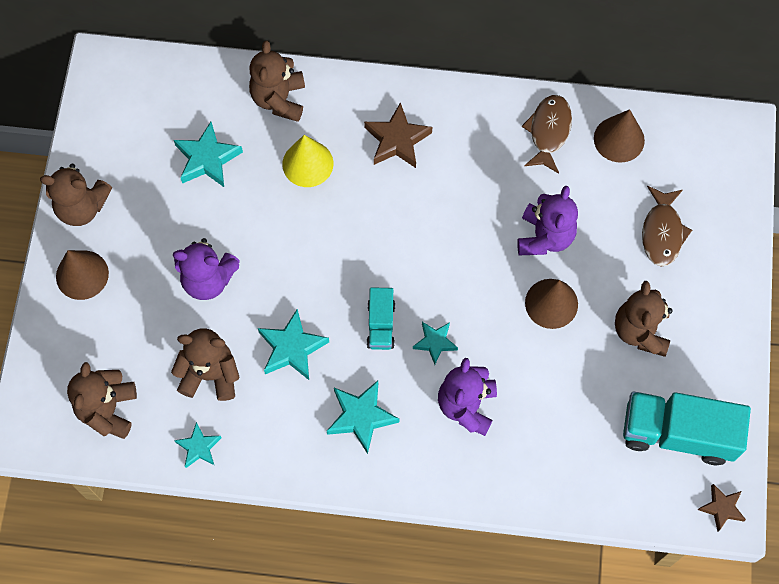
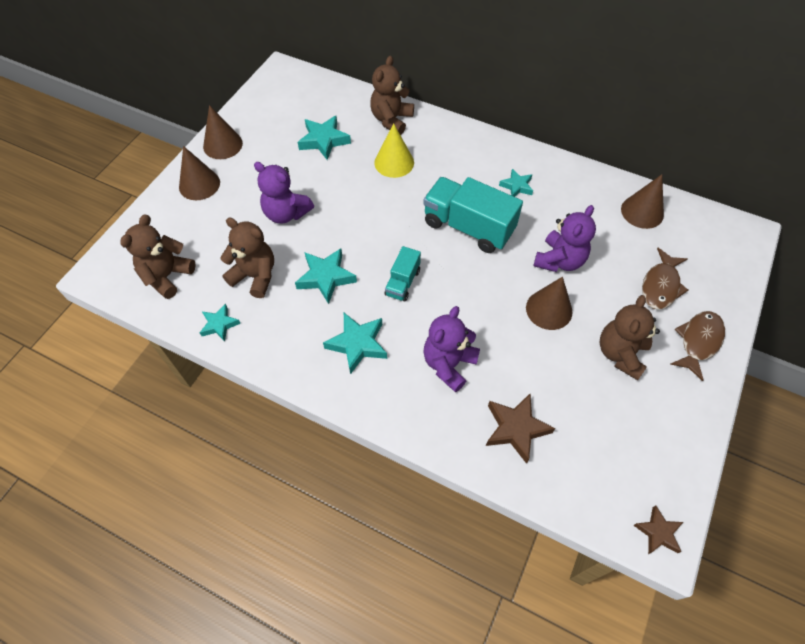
camera: 20 degrees right, 10 degrees down
brown teddy bear [40,164,112,226] -> brown cone [203,105,243,159]
brown star [364,102,432,168] -> brown star moved to [486,394,555,464]
turquoise star [413,322,458,365] -> turquoise star moved to [499,169,533,197]
brown fish [522,95,572,174] -> brown fish moved to [670,311,725,381]
turquoise truck [623,391,751,465] -> turquoise truck moved to [423,177,523,253]

